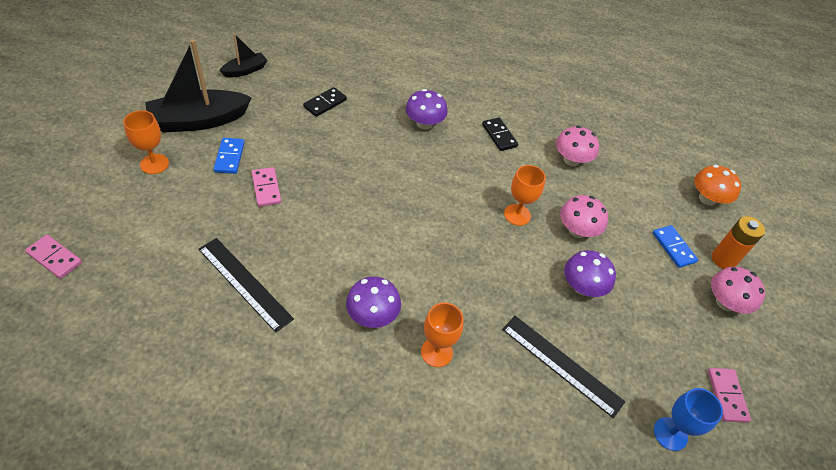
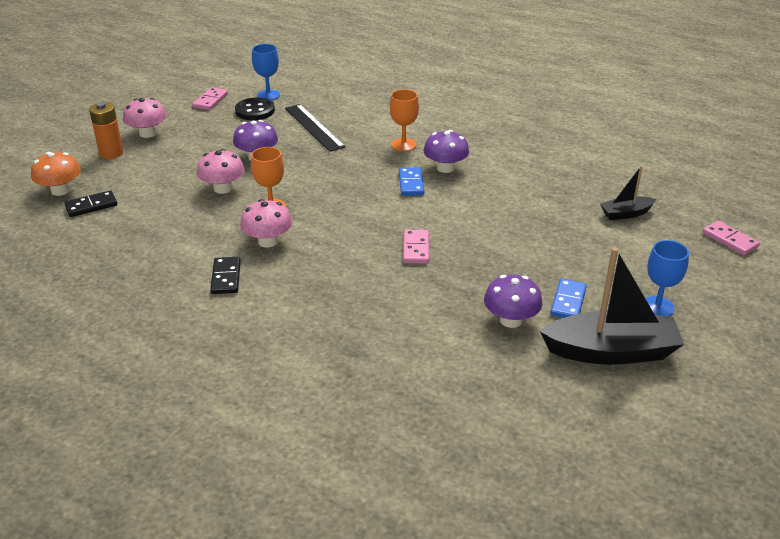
camera: 155 degrees left, 15 degrees down
orange goblet [123,110,169,174] -> blue goblet [645,240,689,316]
black ruler [198,238,294,333] -> none
black boat [219,34,267,78] -> black boat moved to [600,166,656,220]
pink domino [252,167,281,207] -> pink domino moved to [403,230,429,264]
black domino [303,87,347,117] -> black domino moved to [64,190,117,217]
purple mushroom [405,89,448,129] -> purple mushroom moved to [484,275,543,328]
pink mushroom [556,126,599,166] -> pink mushroom moved to [240,199,292,248]
blue domino [653,225,698,268] -> blue domino moved to [399,167,424,196]
none -> black button [235,98,275,120]

